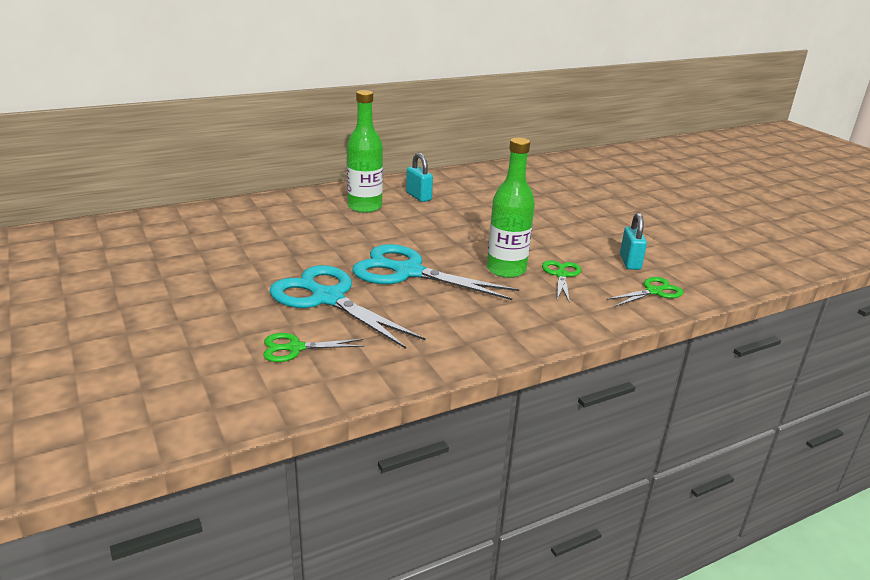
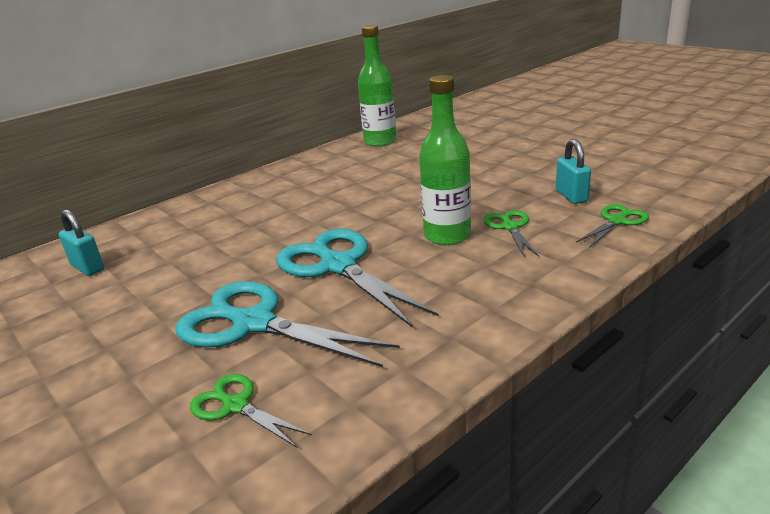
camera: 10 degrees left, 0 degrees up
green scissors [263,333,364,362] -> green scissors turned 60 degrees clockwise [190,374,312,448]
green bottle [347,90,383,213] -> green bottle moved to [358,25,397,147]
turquoise scissors [352,244,519,300] -> turquoise scissors turned 45 degrees clockwise [276,229,439,327]
turquoise padlock [406,153,433,202] -> turquoise padlock moved to [59,209,104,276]

